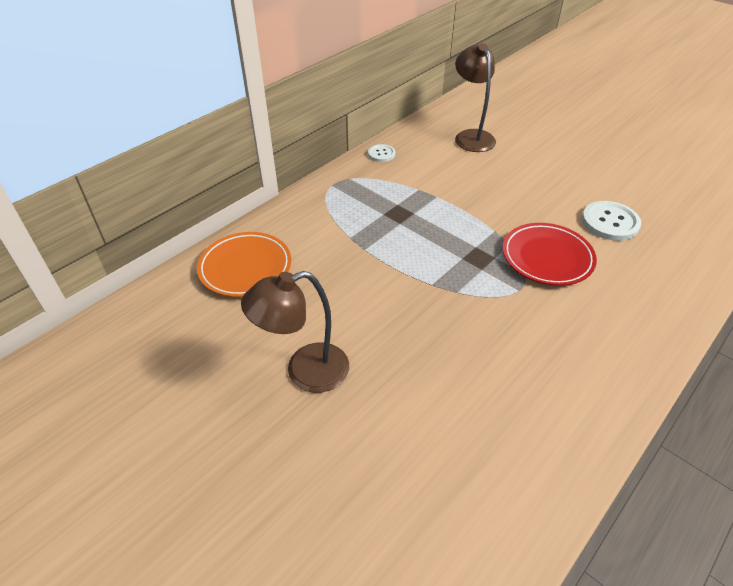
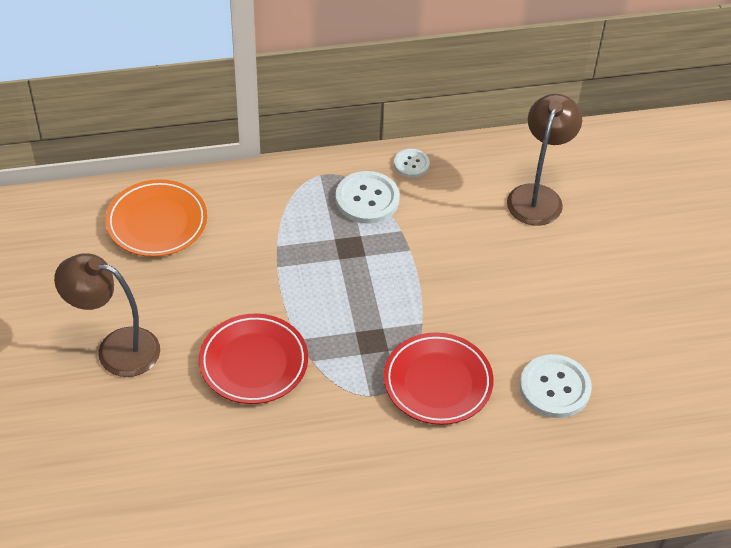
camera: 35 degrees right, 5 degrees up
none -> red plate [199,314,308,404]
none -> white button [336,171,400,224]

